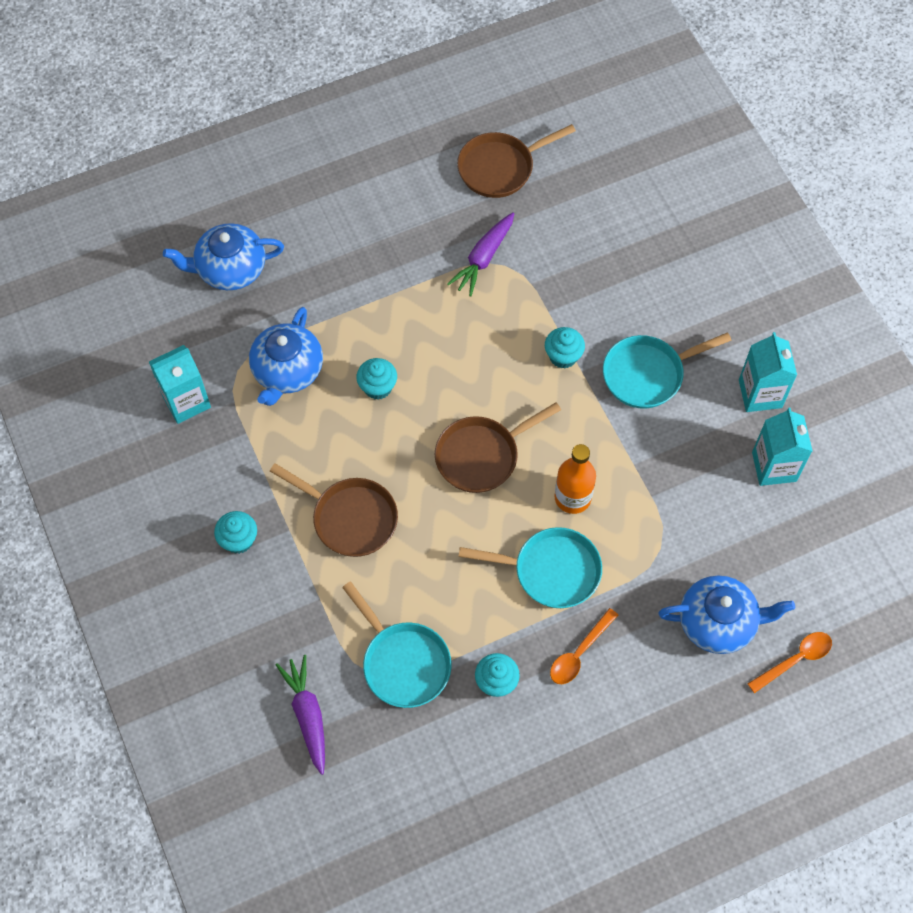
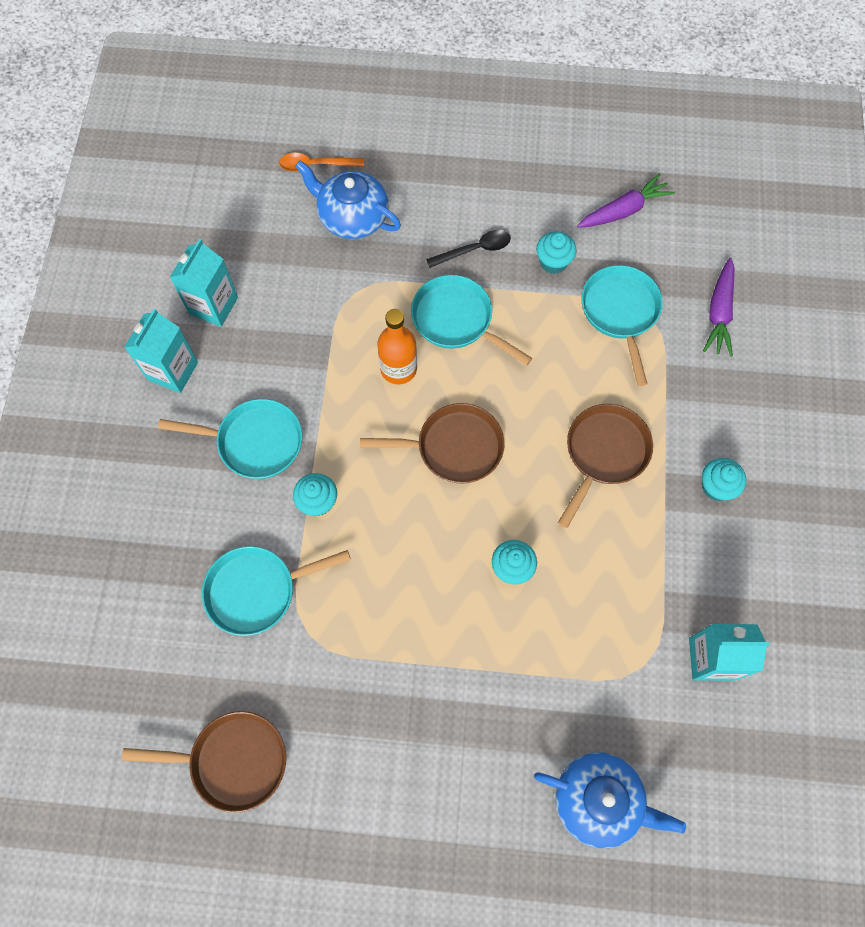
camera: 150 degrees left, 5 degrees up
blue teapot [249,307,323,406] -> none
brown pan [270,463,398,557] -> brown pan turned 60 degrees clockwise [558,404,653,528]
purple carrot [447,212,514,296] -> purple carrot moved to [577,173,675,228]
orange spoon [550,608,618,684] -> black spoon [426,230,511,268]
none -> turquoise pan [202,546,351,636]

